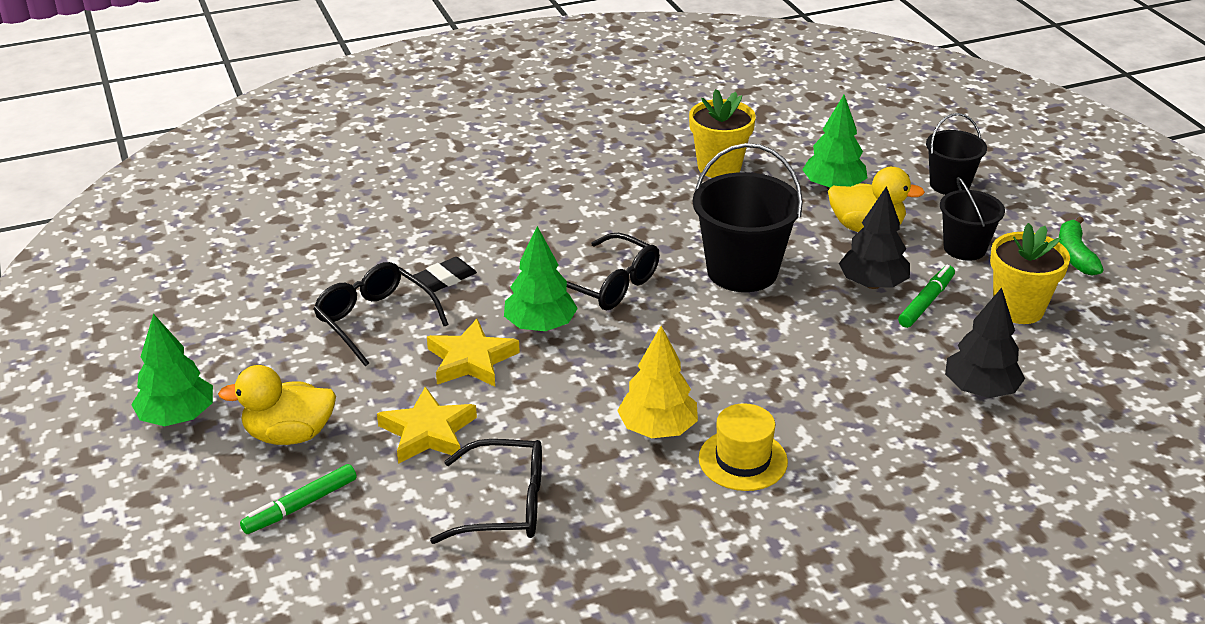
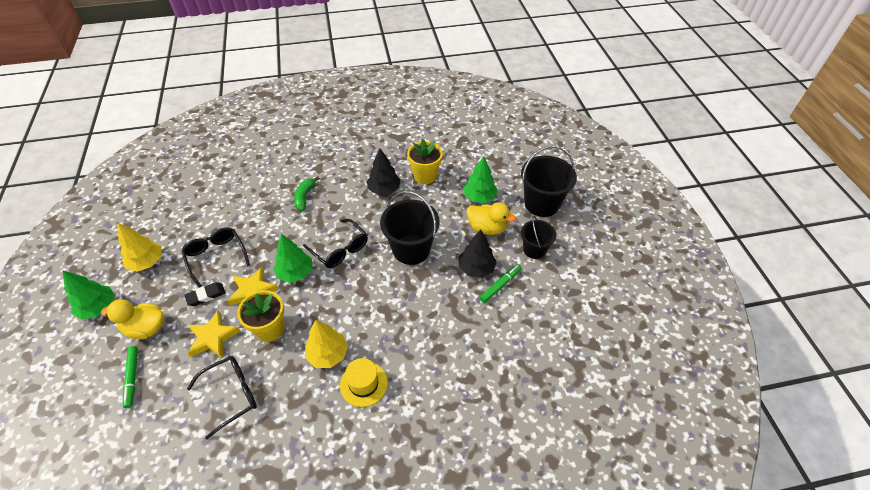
camera: 10 degrees right, 15 degrees up
green marker [240,464,357,534] -> green marker turned 75 degrees counterclockwise [123,346,138,408]
black eraser [413,257,477,292] -> black eraser moved to [184,282,225,306]
black glasses [430,439,542,544] -> black glasses turned 45 degrees counterclockwise [187,356,257,439]
black bucket [926,113,987,195] -> black bucket [521,146,577,217], size x1.65
black tree [945,287,1025,398] -> black tree moved to [367,149,401,195]
yellow flower pot [990,223,1070,324] -> yellow flower pot moved to [237,290,285,342]
green banana [1059,216,1104,276] -> green banana moved to [294,176,320,211]
none -> yellow tree [118,223,162,272]

